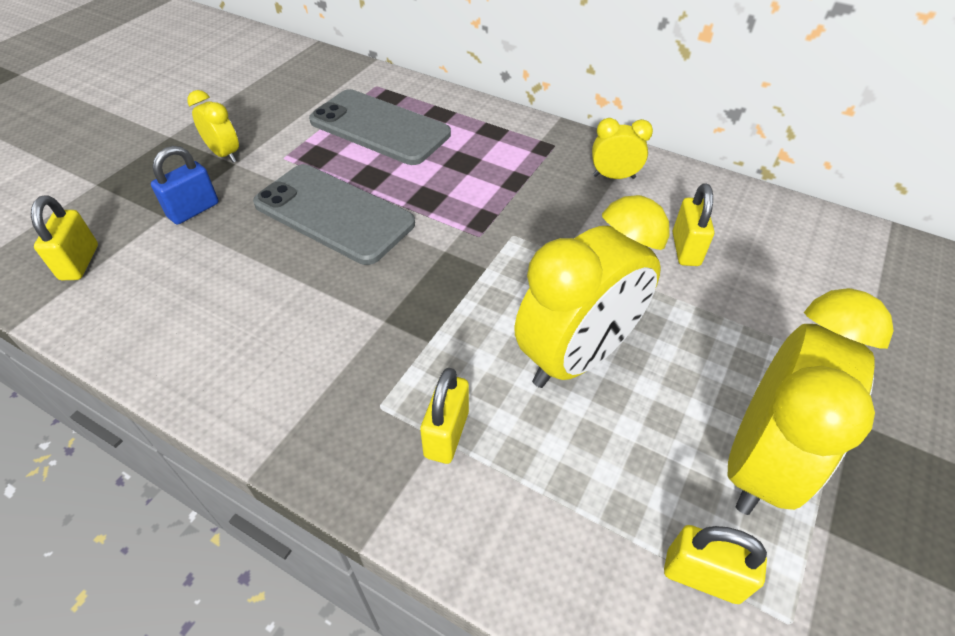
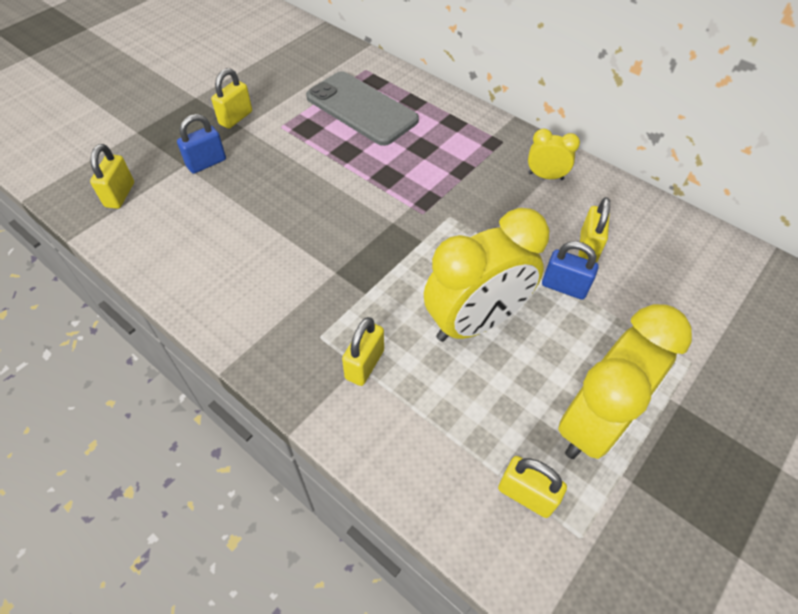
camera: 10 degrees right, 5 degrees up
yellow clock [187,90,239,163] -> yellow padlock [211,68,252,129]
grey phone [253,164,415,265] -> none
none -> blue padlock [542,241,599,300]

